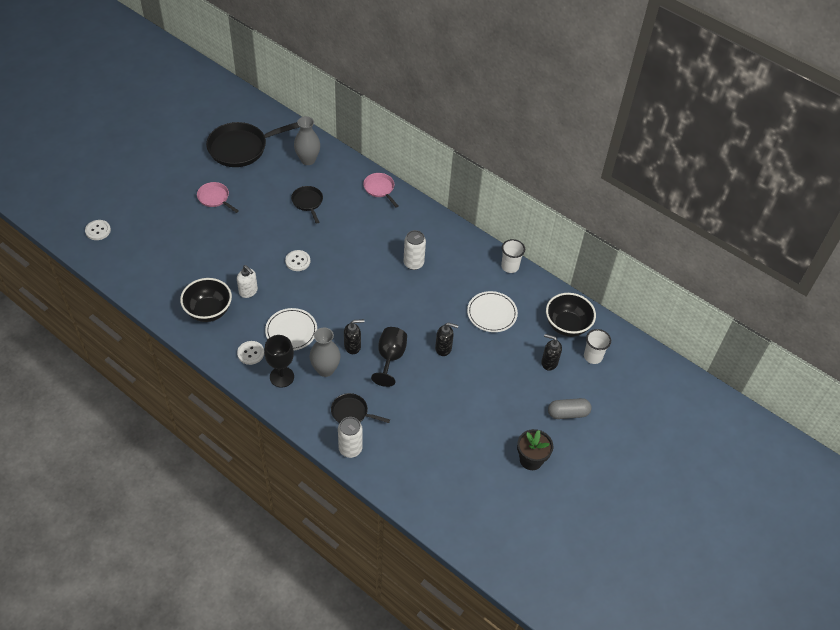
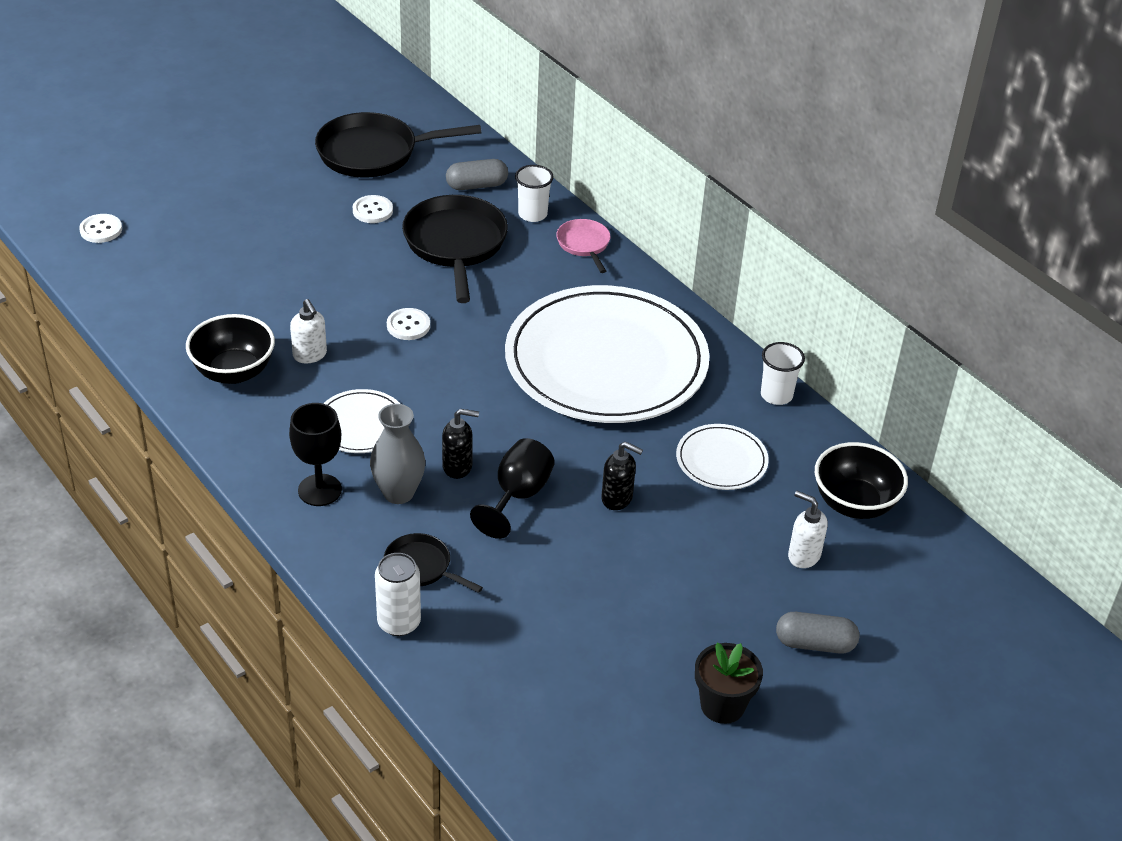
camera: 15 degrees right, 10 degrees down
pink pan [197,182,239,213] -> none
white button [237,341,264,365] -> white button moved to [353,195,393,223]
black pan [291,186,323,224] -> black pan [402,195,508,303], size x1.93
grey vase [294,116,320,165] -> grey capsule [446,159,508,190]
white can [404,230,426,270] -> white plate [505,285,710,423]
black soap dispenser [541,334,562,371] -> white soap dispenser [788,491,828,568]
white cup [584,329,611,364] -> white cup moved to [515,165,554,222]

